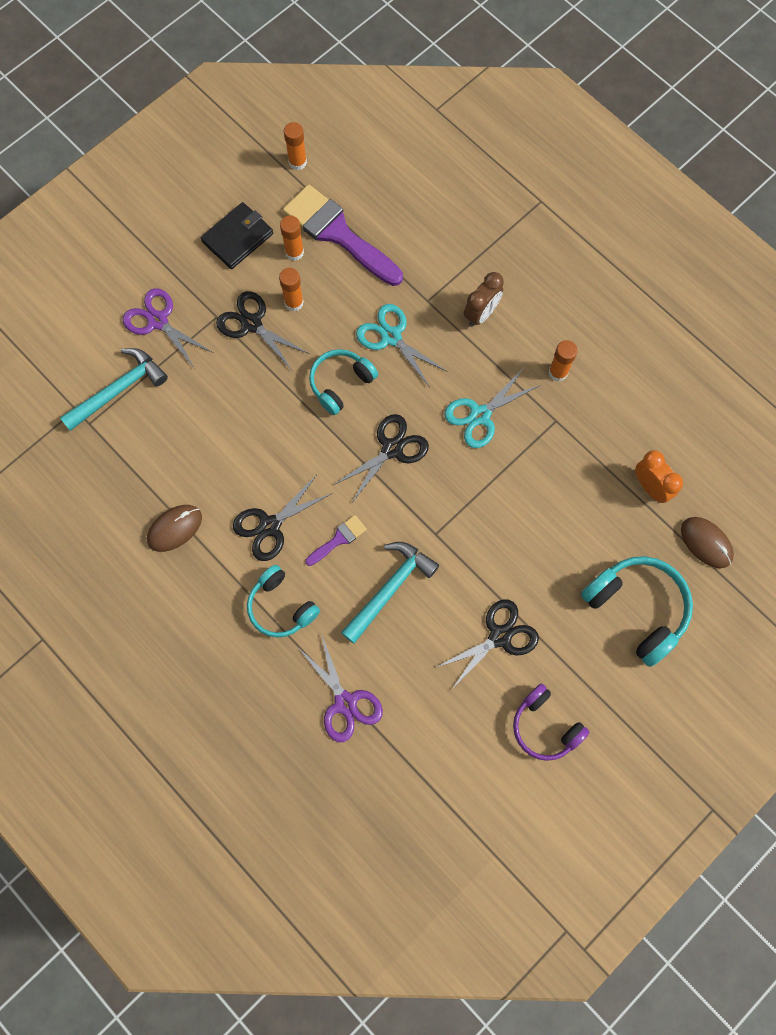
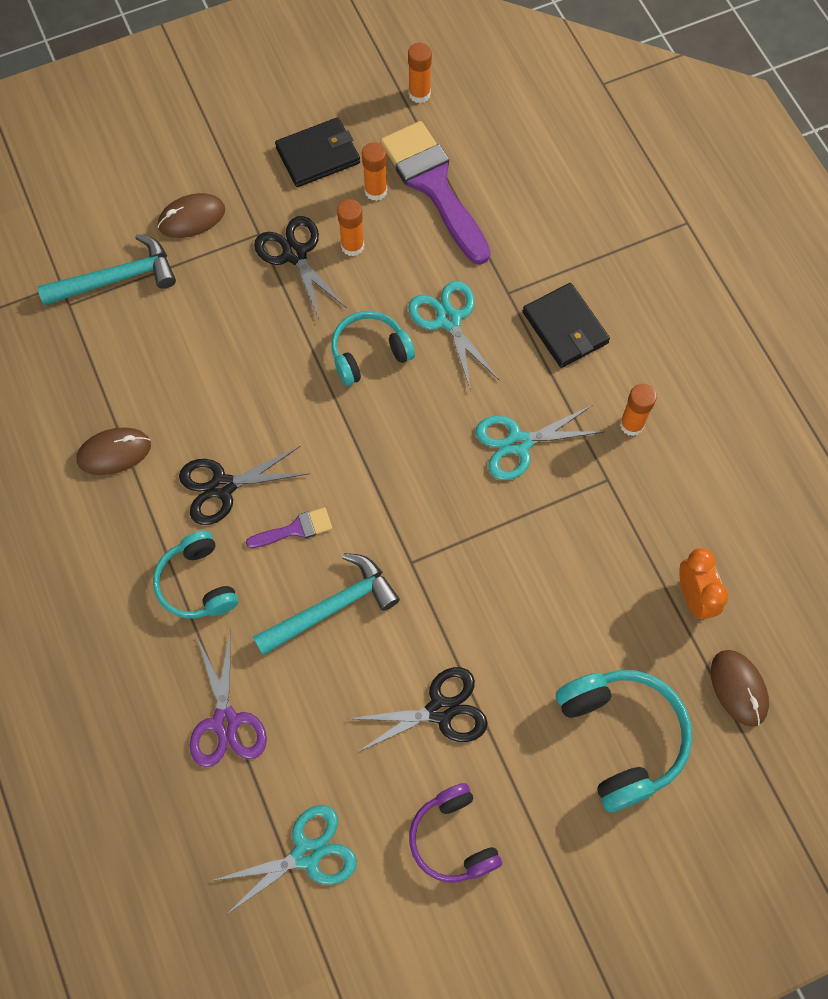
camera: 20 degrees right, 5 degrees down
purple scissors [123,288,213,367] -> brown mouse [158,193,225,238]
black scissors [334,414,429,502] -> none
brown clock [464,272,504,327] -> black wallet [523,283,610,368]
none -> turquoise scissors [211,805,357,915]

